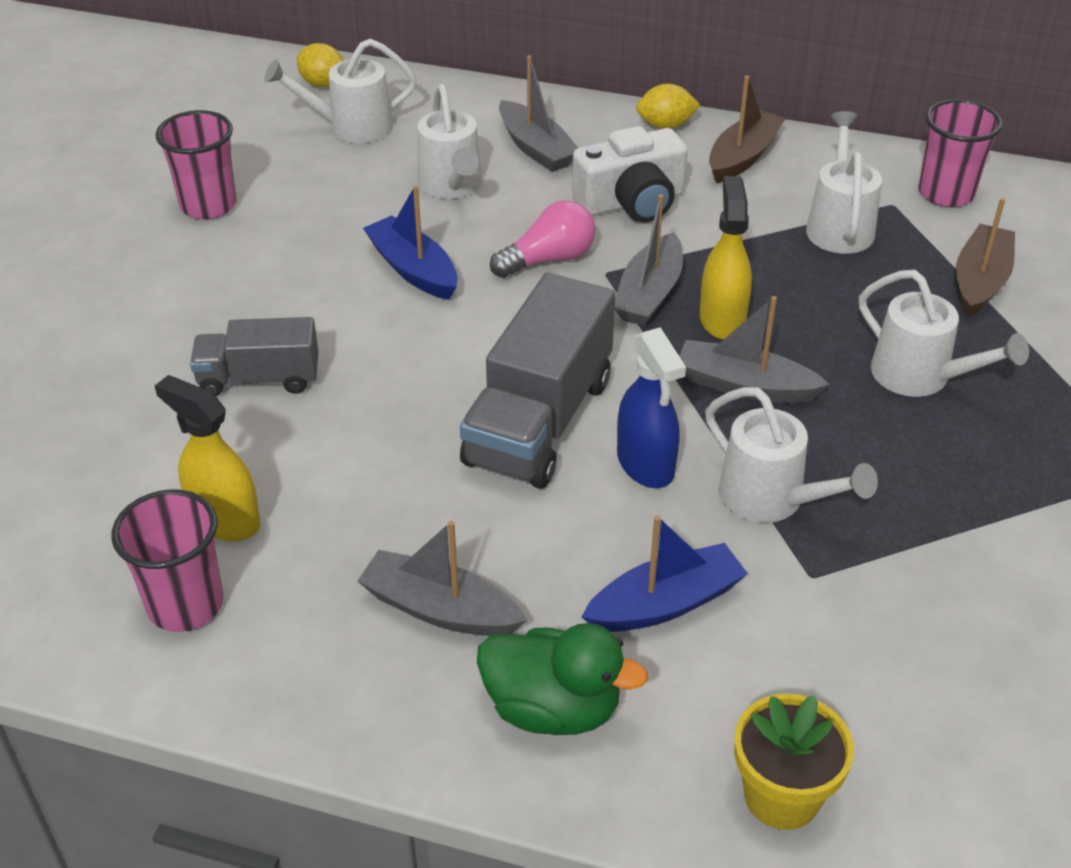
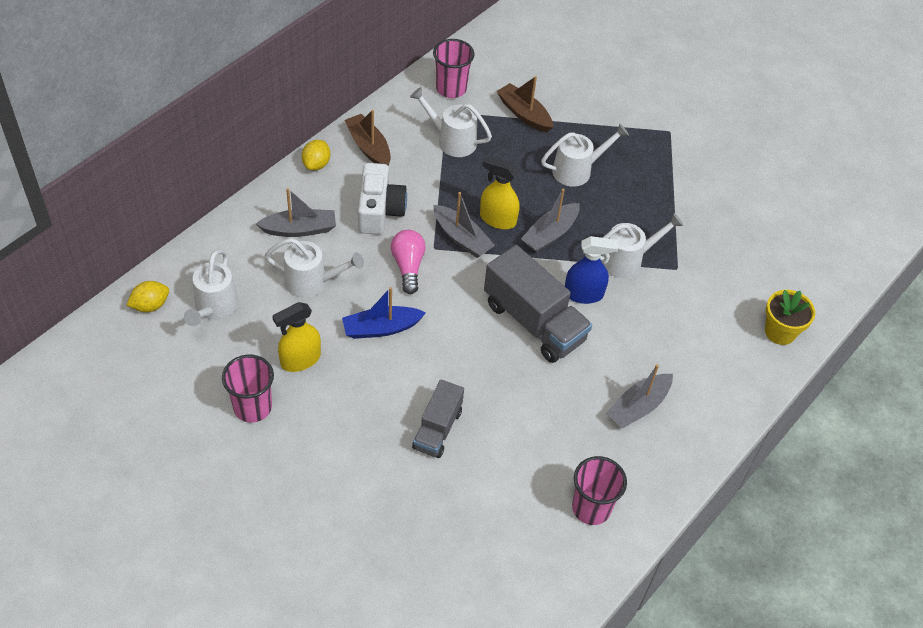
camera: 70 degrees left, 10 degrees up
yellow spray bottle [155,375,260,541] -> yellow spray bottle moved to [272,302,321,372]
green duck [477,623,648,735] -> none
blue boat [582,515,748,632] -> none

